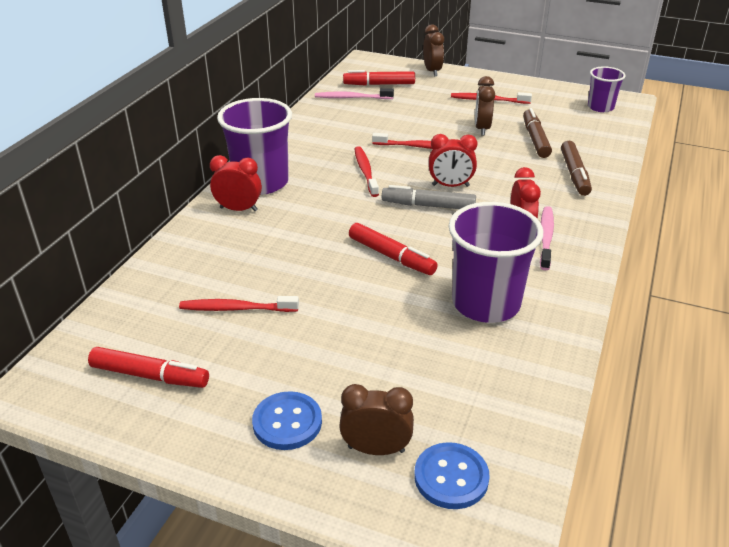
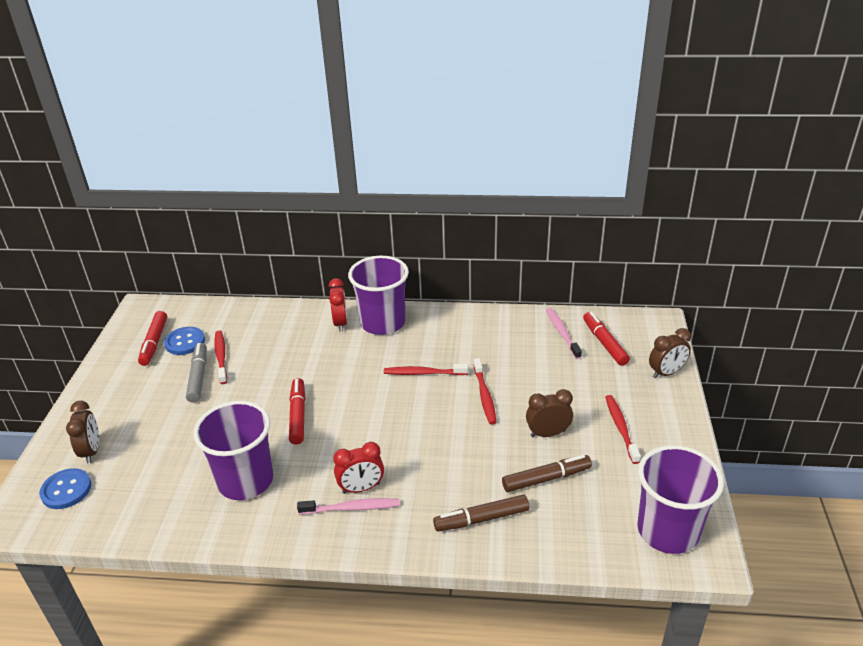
camera: 75 degrees right, 0 degrees up
blue button [252,391,322,450] -> blue button moved to [164,327,205,355]
red marker [349,223,438,275] -> red marker turned 150 degrees clockwise [289,378,305,444]
red toothbrush [355,146,379,197] -> red toothbrush turned 150 degrees counterclockwise [384,364,469,375]
grey marker [382,185,476,209] -> grey marker moved to [186,343,207,403]
red clock [429,134,477,187] -> none
purple cup [588,66,626,112] -> purple cup [637,445,724,554], size x1.77

